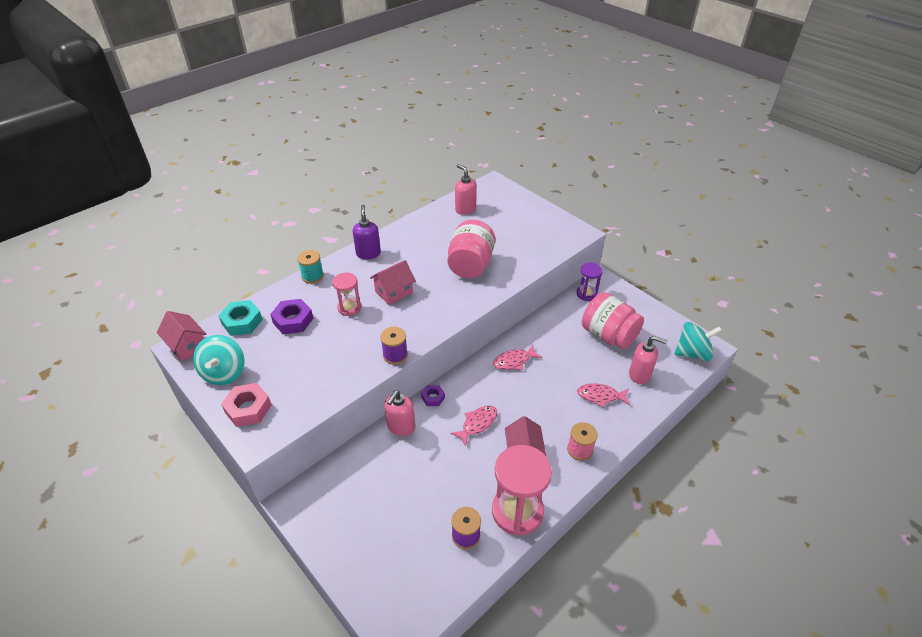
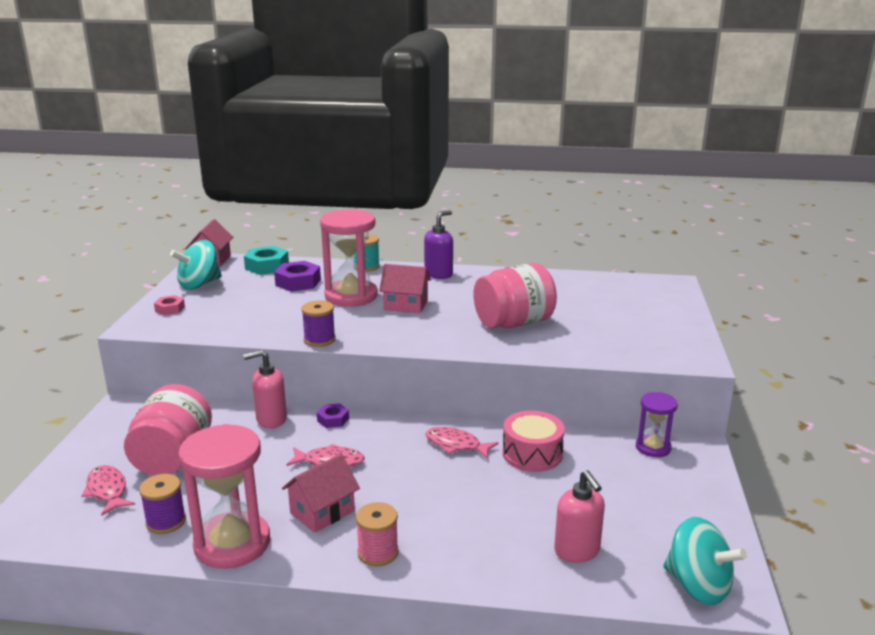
camera: 50 degrees right, 20 degrees down
pink nut [221,383,272,427] -> pink nut [154,295,185,315], size x0.59
pink hourglass [332,272,361,316] -> pink hourglass [320,210,378,307], size x1.82
pink soap dispenser [455,164,477,215] -> none
pink fish [577,383,630,408] -> pink fish moved to [81,465,135,515]
pink jar [582,292,644,349] -> pink jar moved to [124,384,212,476]
none -> pink drum [502,411,565,472]

